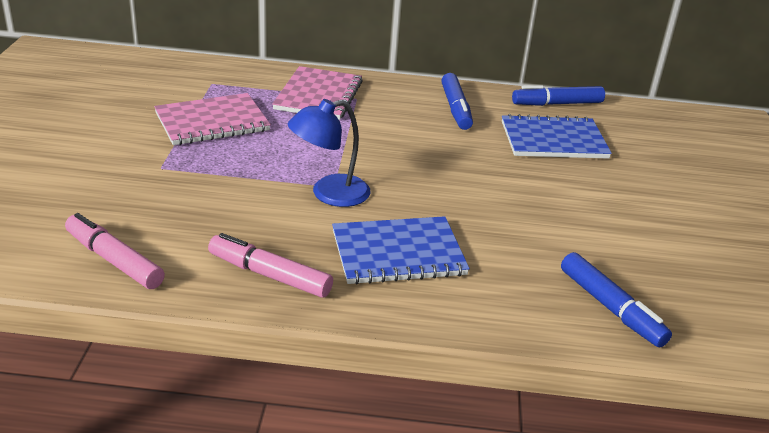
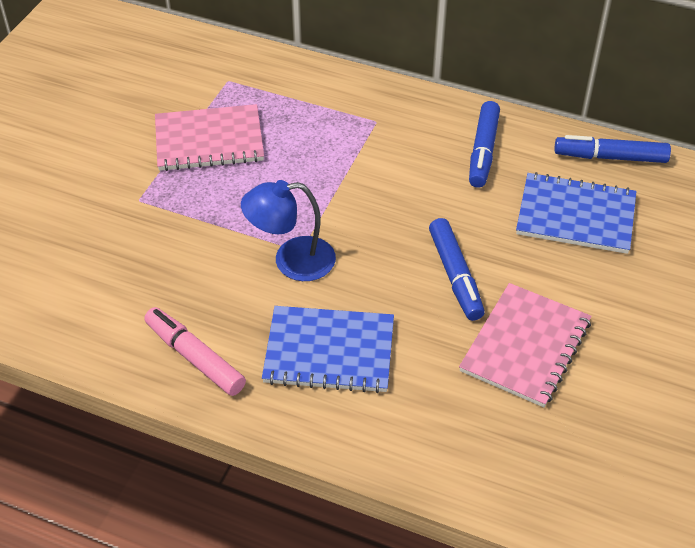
camera: 20 degrees right, 15 degrees up
pink marker [65,213,165,289] -> none
pink notebook [272,66,363,120] -> pink notebook moved to [459,283,592,407]
blue marker [561,252,672,348] -> blue marker moved to [429,218,485,321]

